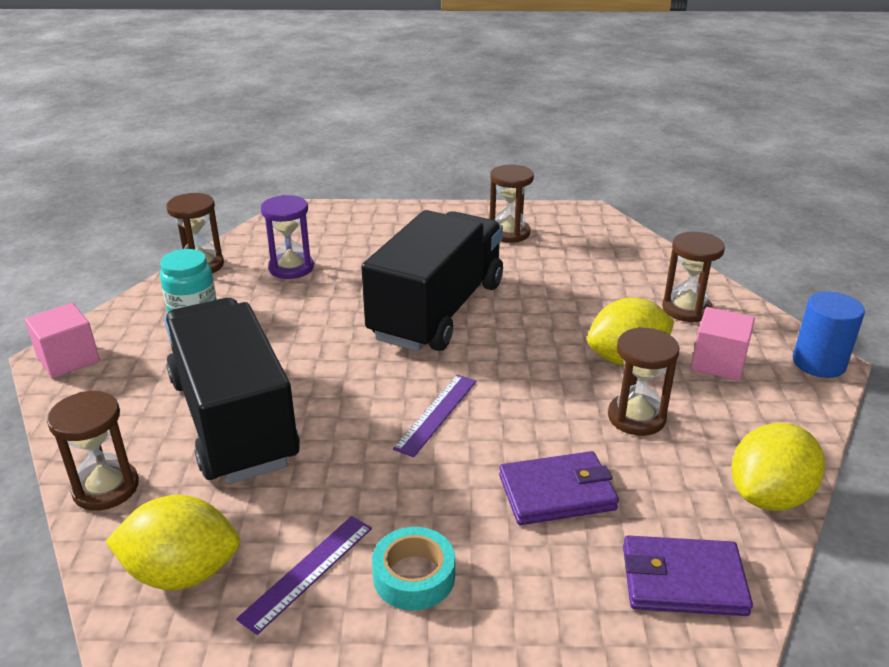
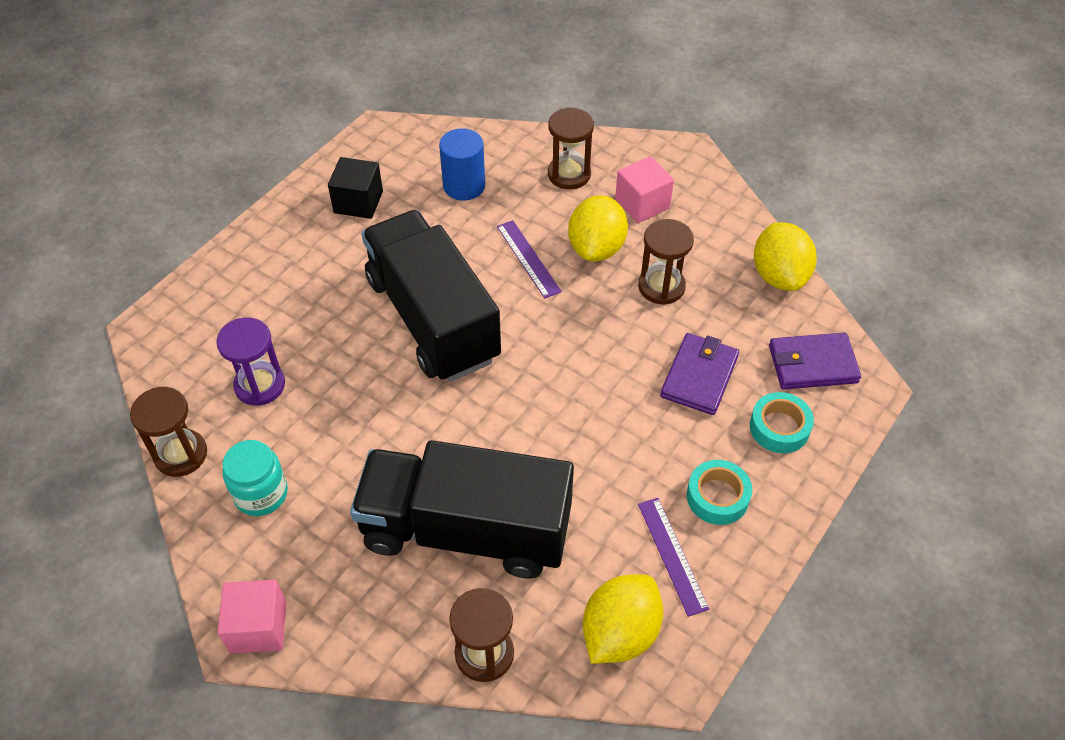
camera: 55 degrees left, 20 degrees up
purple ruler [393,375,476,457] -> purple ruler moved to [497,220,562,298]
brown hourglass [490,165,534,243] -> black cube [328,157,383,219]
purple wallet [623,536,753,616] -> purple wallet turned 45 degrees clockwise [769,332,861,389]
blue cylinder [793,291,865,378] -> blue cylinder moved to [439,128,485,201]
none -> turquoise tape [750,392,814,453]

